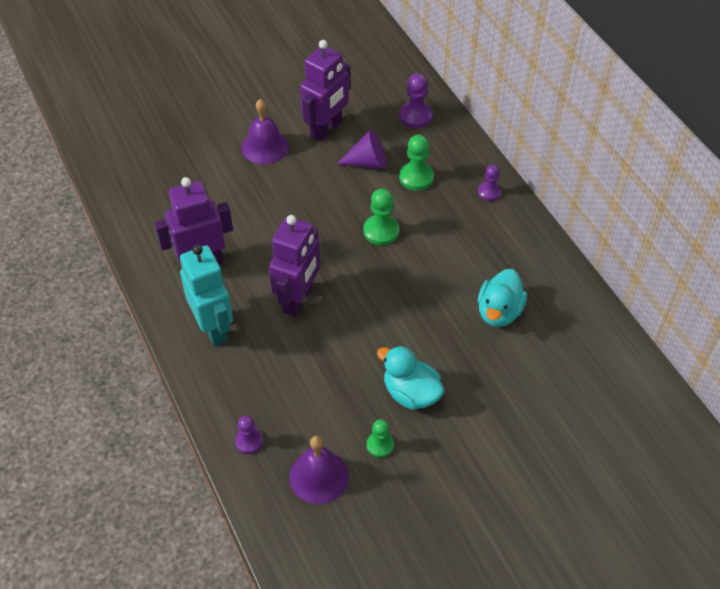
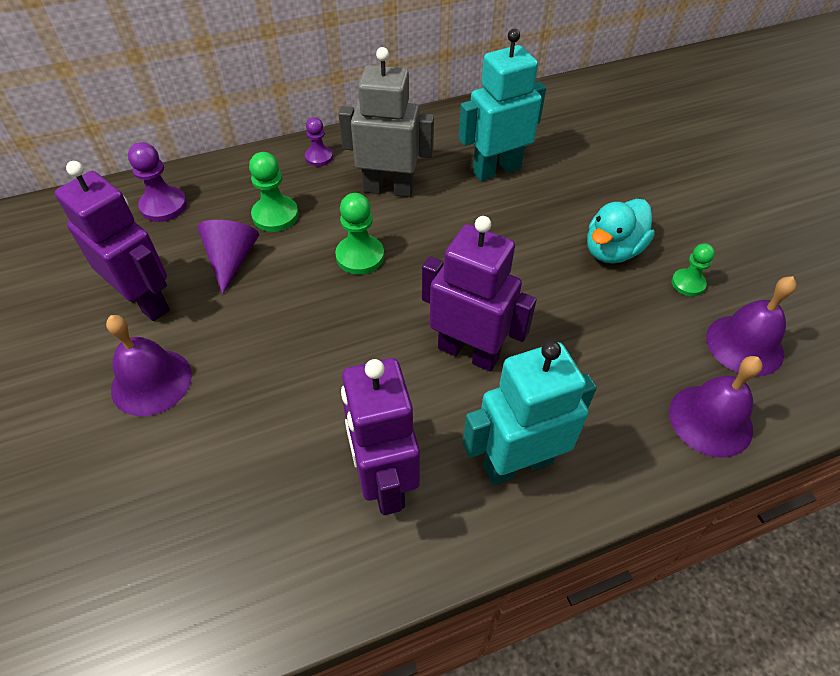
camera: 85 degrees left, 0 degrees up
purple pawn [235,416,263,454] -> purple bell [669,356,763,458]
turquoise duck [478,269,527,327] -> turquoise robot [459,29,546,181]
none -> grey robot [339,47,434,197]

